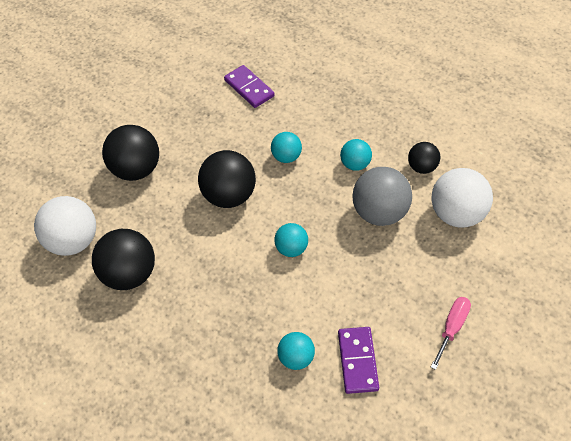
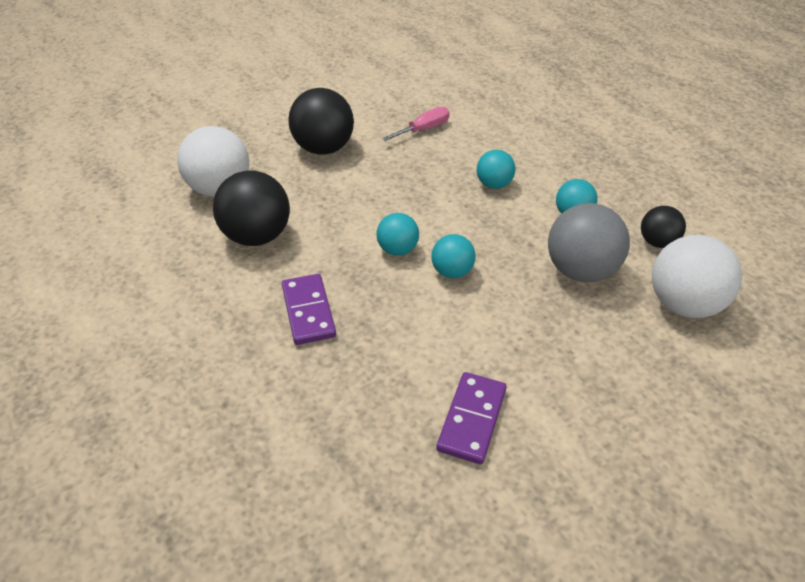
camera: 20 degrees right, 10 degrees down
black ball [198,150,256,208] -> none
purple domino [224,65,275,108] -> purple domino moved to [282,274,336,345]
turquoise ball [277,332,315,370] -> turquoise ball moved to [377,213,419,256]
pink screwdriver [431,297,471,370] -> pink screwdriver moved to [382,107,450,141]

